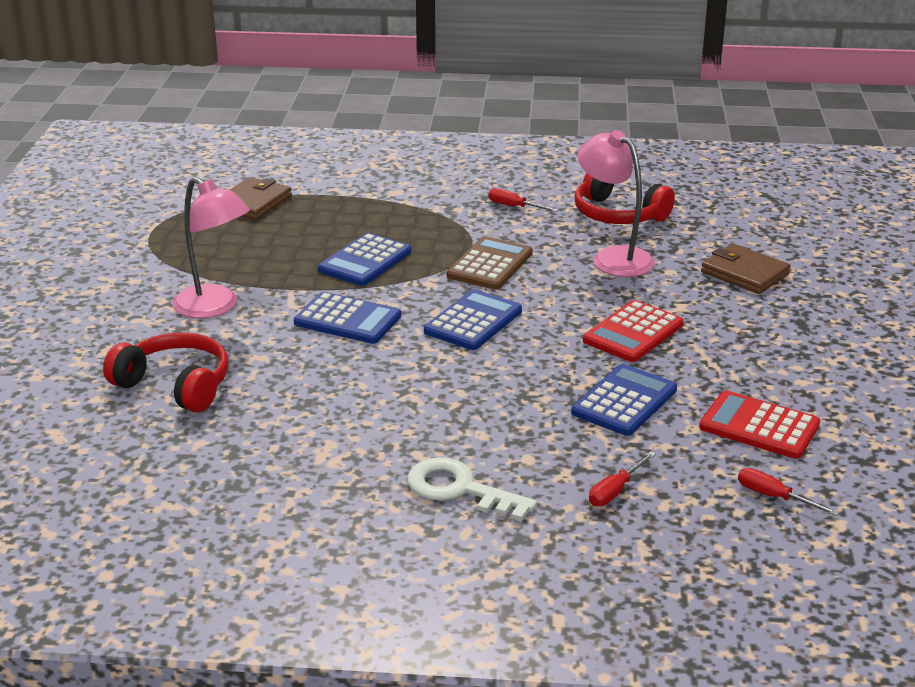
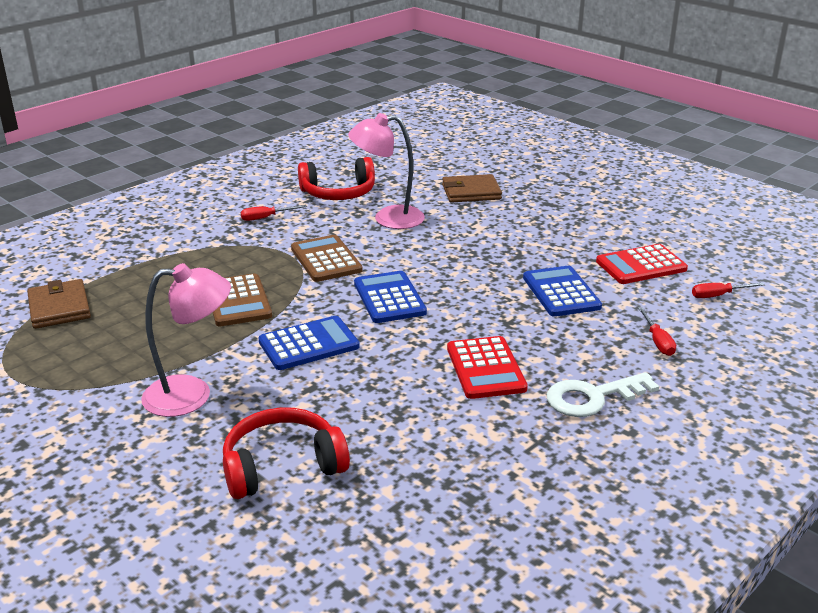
camera: 50 degrees left, 0 degrees up
blue calculator [318,233,411,286] -> brown calculator [213,273,272,326]
red calculator [583,300,684,362] -> red calculator moved to [447,336,528,399]

